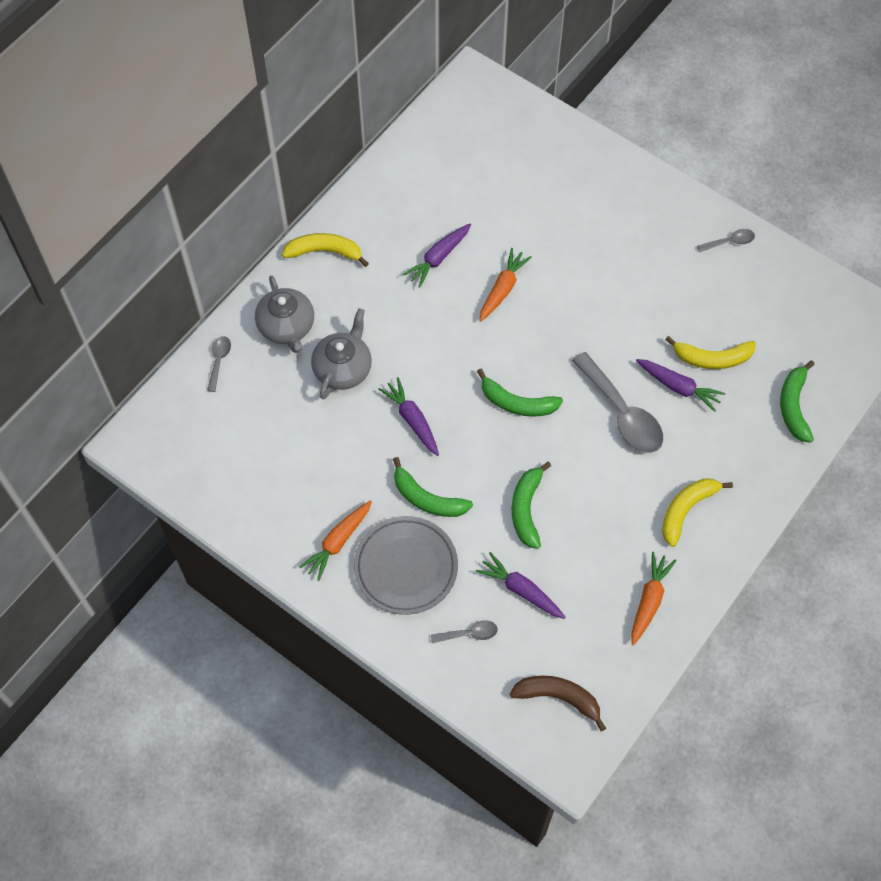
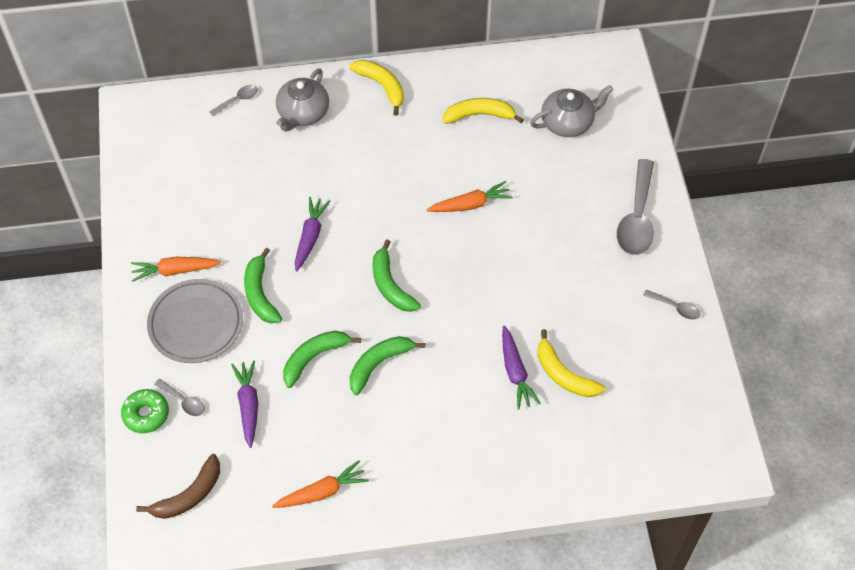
camera: 45 degrees right, 5 degrees down
grey teapot [311,308,372,399] -> grey teapot moved to [530,85,613,137]
purple carrot [403,224,471,288] -> none
brown banana [510,675,606,731] -> brown banana turned 75 degrees clockwise [136,454,220,519]
grey spoon [572,352,663,453] -> grey spoon moved to [617,159,654,255]
yellow banana [662,478,733,547] -> yellow banana moved to [443,98,524,124]
green banana [780,360,815,443] -> green banana moved to [350,336,425,395]
none -> green donut [121,389,169,433]

